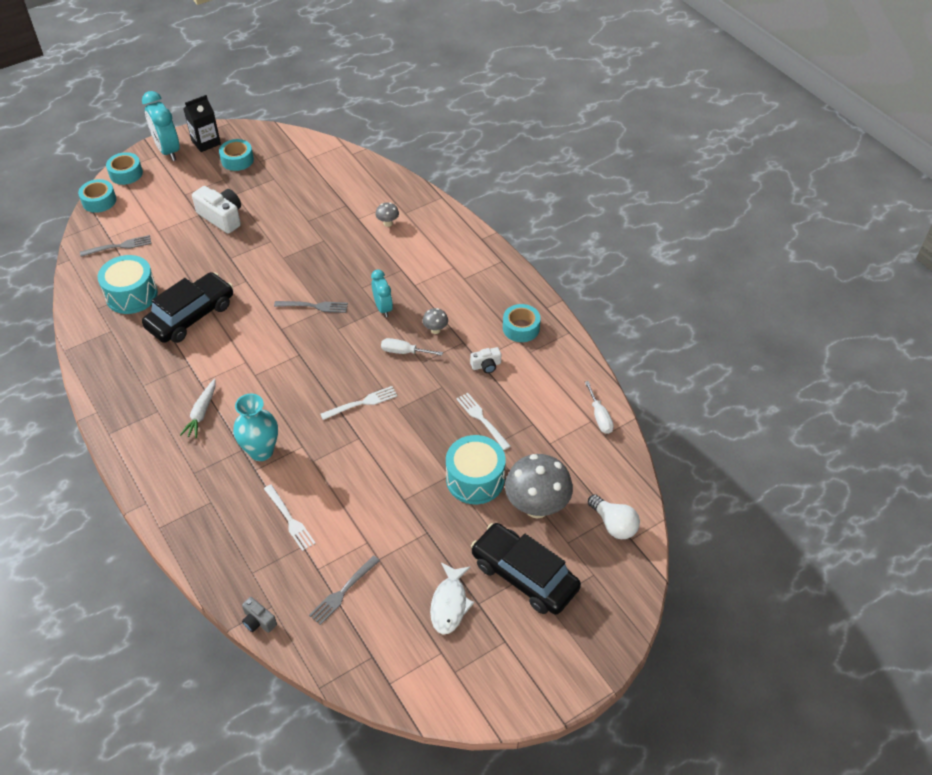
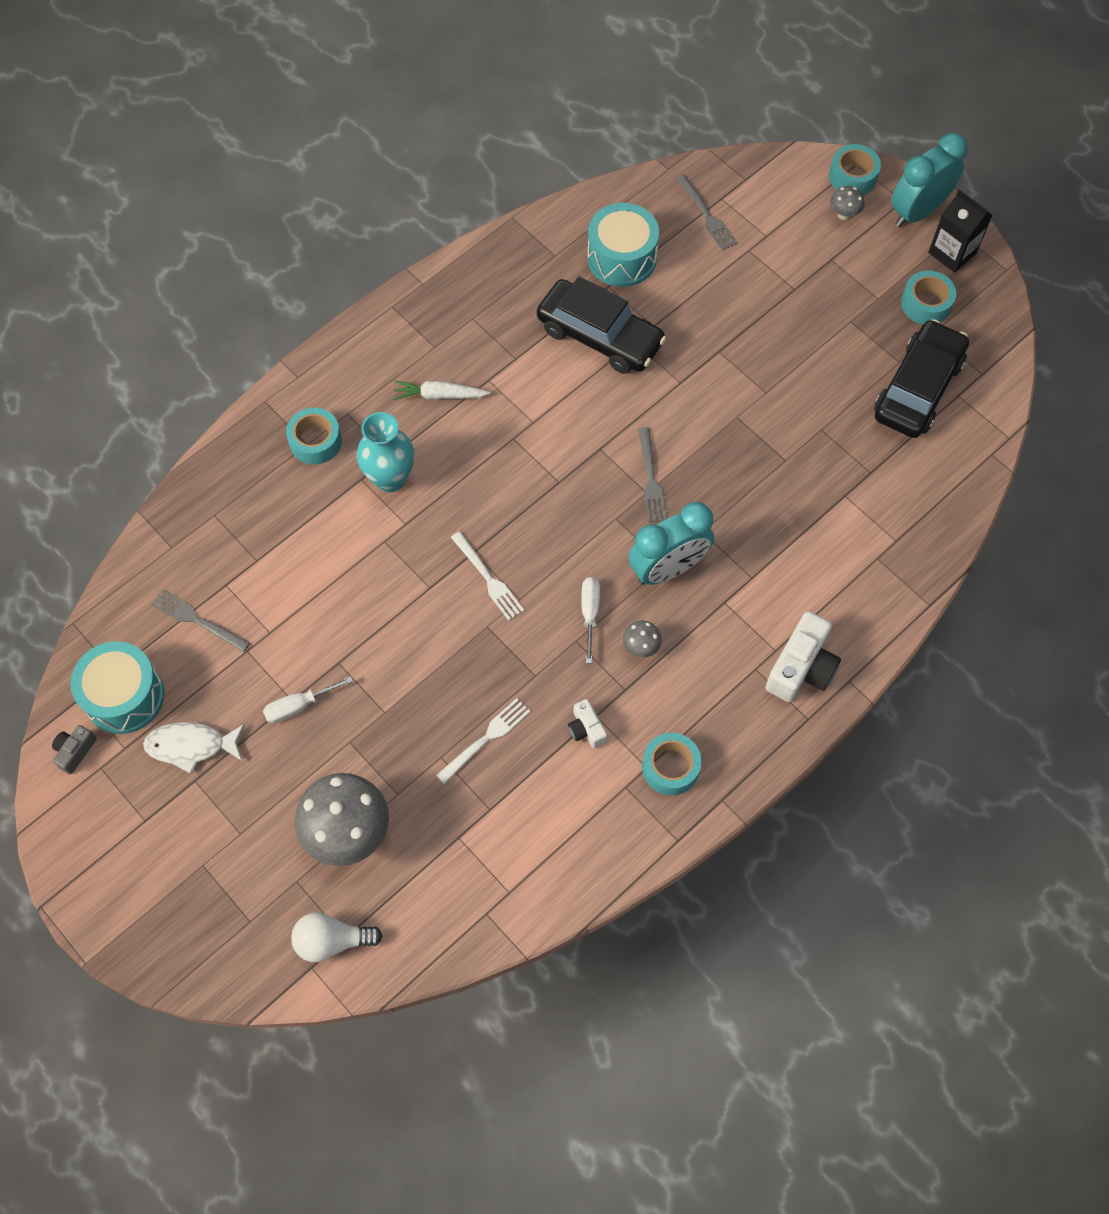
camera: 80 degrees right, 15 degrees up
turquoise tape [78,179,116,213] -> turquoise tape moved to [286,408,342,465]
white camera [192,186,241,234] -> white camera moved to [765,611,841,702]
grey camera [242,597,277,633] -> grey camera moved to [52,725,97,774]
white fork [264,484,316,551] -> none
turquoise clock [371,269,393,317] -> turquoise clock [628,502,714,585], size x1.62
grey mushroom [375,203,399,227] -> grey mushroom moved to [831,186,865,220]
turquoise drum [446,435,506,504] -> turquoise drum moved to [71,641,164,734]
black car [471,523,581,615] -> black car moved to [874,319,969,438]
white screwdriver [585,381,614,434] -> white screwdriver moved to [263,676,353,723]
white light bulb [588,494,640,539] -> white light bulb turned 45 degrees clockwise [291,912,383,962]

